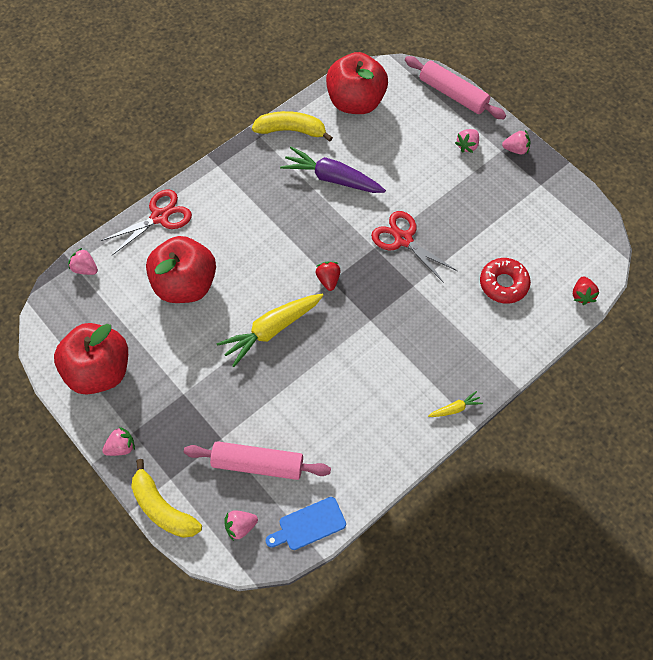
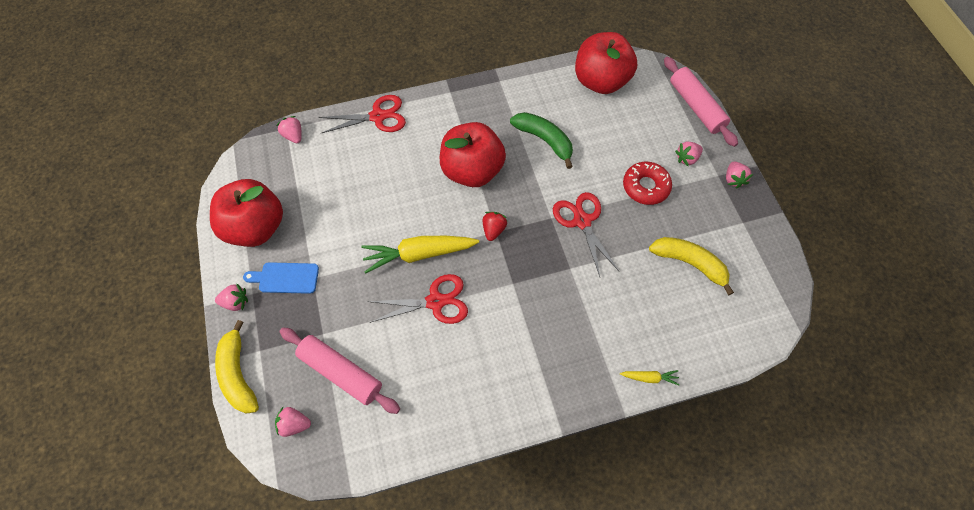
camera: 25 degrees right, 0 degrees up
red apple [146,236,216,303] -> red apple moved to [440,122,506,187]
yellow banana [252,111,333,142] -> yellow banana moved to [649,237,734,296]
blue cutting board [266,497,346,550] -> blue cutting board moved to [243,262,319,294]
purple carrot [280,147,386,193] -> green banana [510,112,573,169]
yellow carrot [428,391,483,417] -> yellow carrot moved to [620,370,680,385]
red donut [480,258,531,304] -> red donut moved to [623,162,672,205]
pink strawberry [502,130,531,154] -> pink strawberry turned 60 degrees clockwise [726,161,753,189]
red strawberry [573,276,600,305] -> none
none -> red scissors [367,274,468,324]

